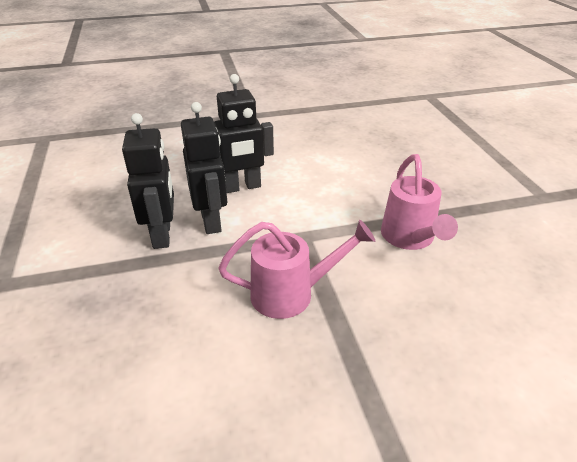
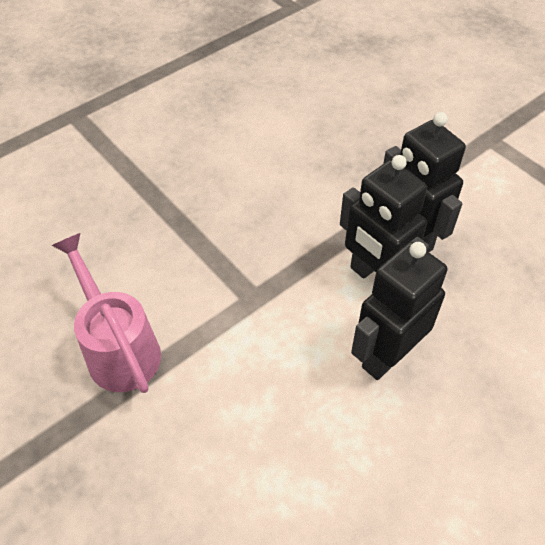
camera: 155 degrees right, 15 degrees up
pink watering can [218,220,375,319] -> none

